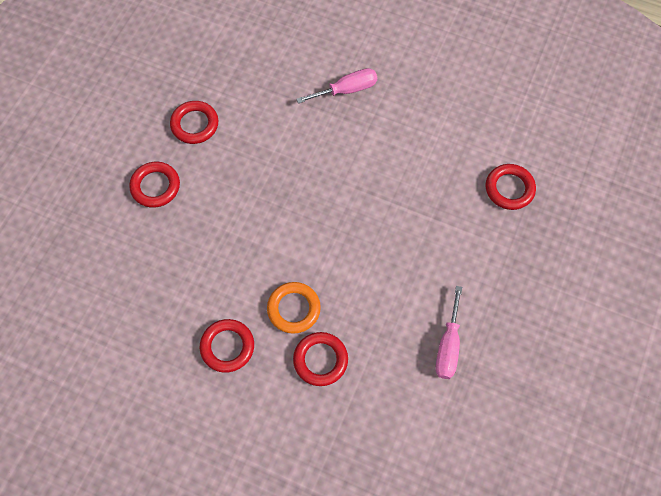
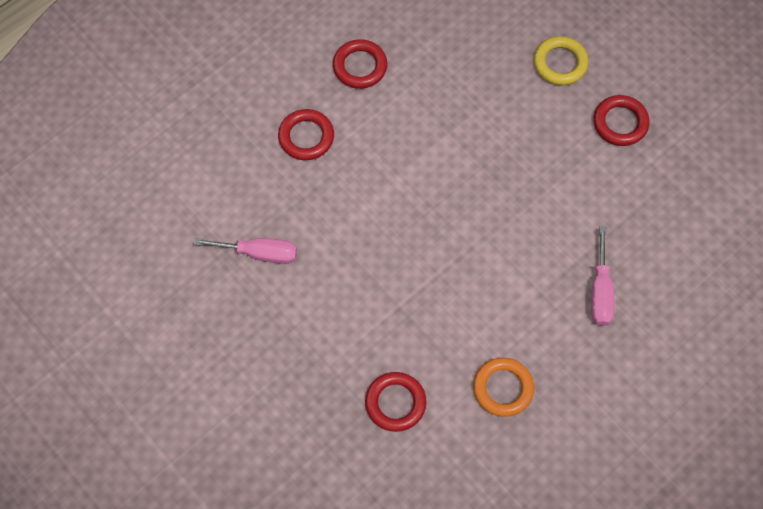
camera: 115 degrees right, 0 degrees up
red ring [129,162,180,208] -> yellow ring [534,36,589,85]
orange ring [267,282,321,334] -> orange ring moved to [473,358,534,417]
pink screwdriver [435,286,462,379] -> pink screwdriver turned 150 degrees clockwise [194,238,297,264]

